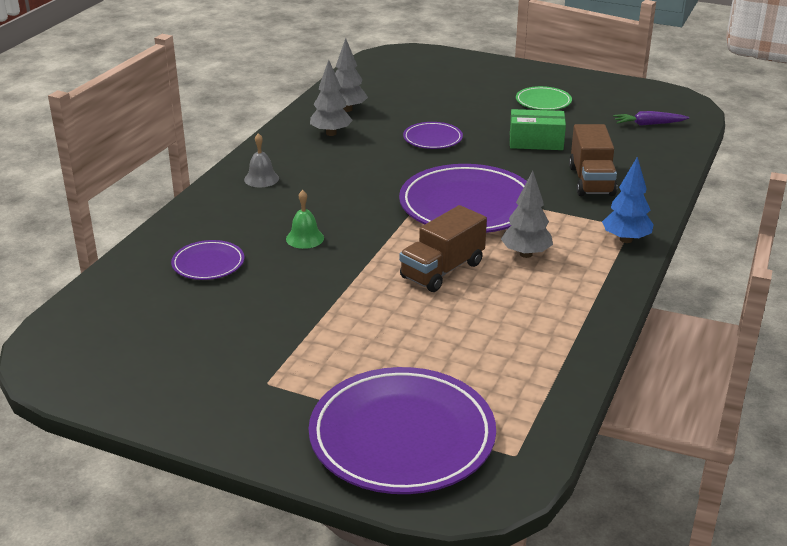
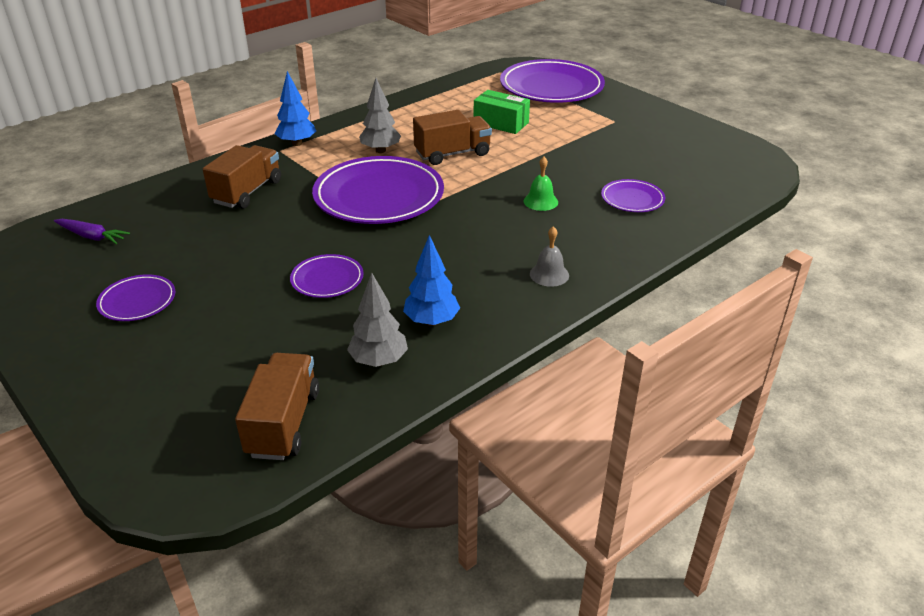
camera: 155 degrees left, 5 degrees up
grey tree [310,60,353,136] -> blue tree [403,235,460,326]
green box [510,109,566,150] -> green box moved to [474,90,530,134]
green plate [516,86,572,110] -> purple plate [96,274,175,321]
none -> brown truck [235,353,319,460]

